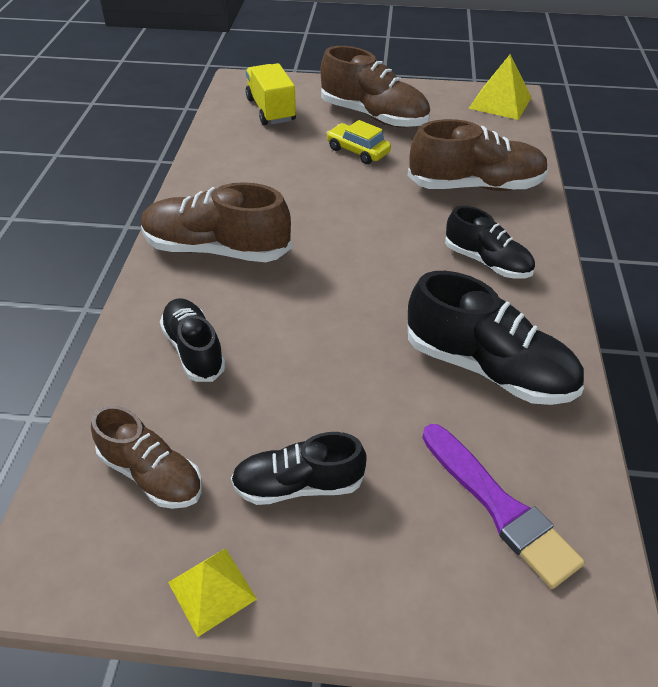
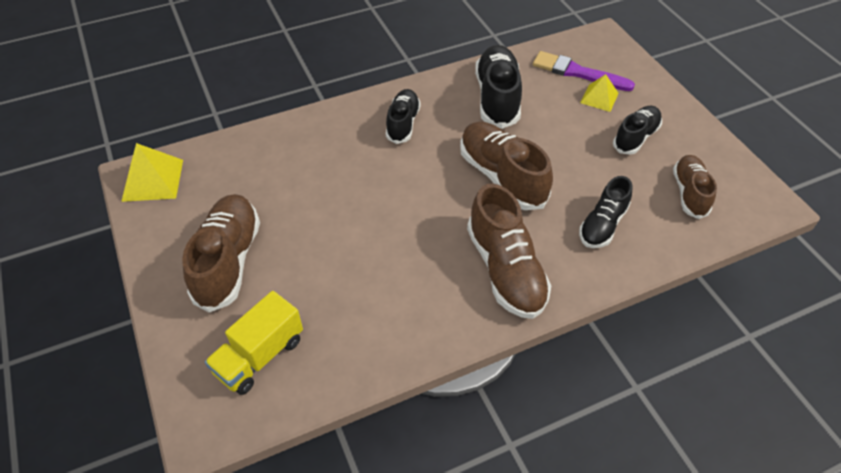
camera: 120 degrees left, 5 degrees up
yellow pyramid [168,548,257,637] -> yellow pyramid moved to [580,74,619,112]
black shoe [231,432,367,505] -> black shoe turned 105 degrees counterclockwise [613,106,662,155]
yellow car [326,120,391,164] -> none
brown shoe [408,119,549,191] -> brown shoe moved to [460,122,553,210]
purple brush [422,424,585,589] -> purple brush turned 90 degrees counterclockwise [533,51,635,91]

